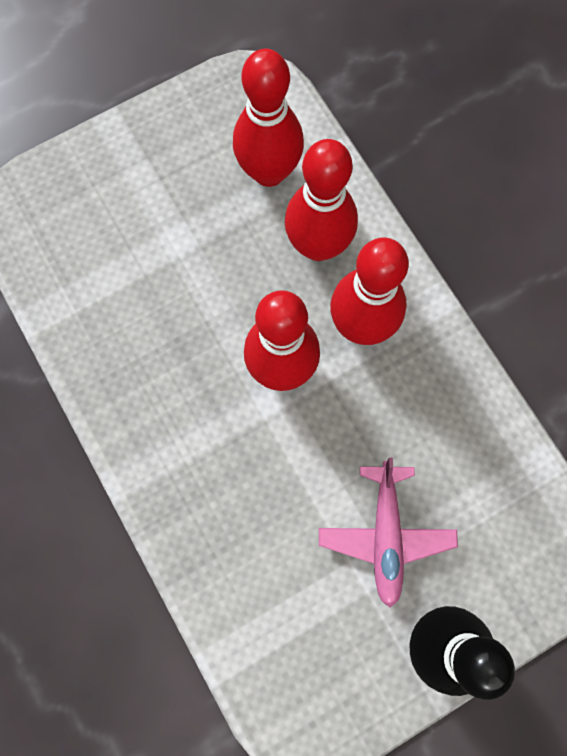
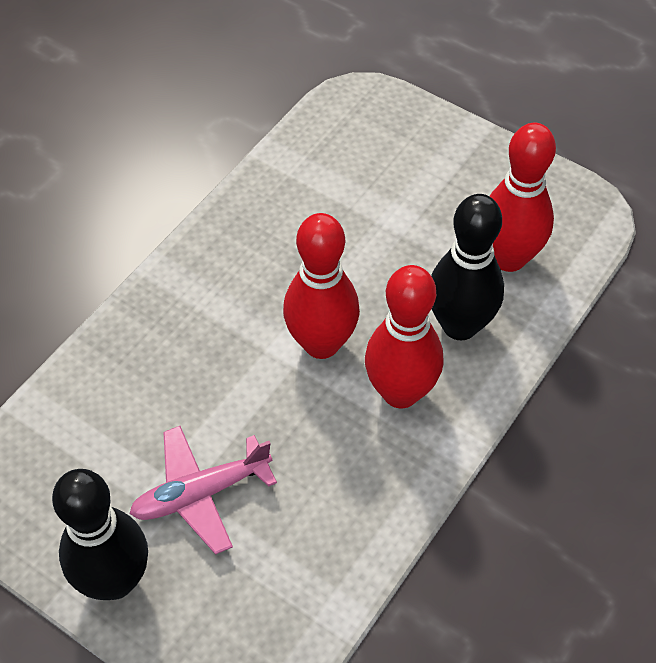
camera: 65 degrees right, 20 degrees down
red bowling pin [284,139,358,261] -> black bowling pin [431,194,504,340]

